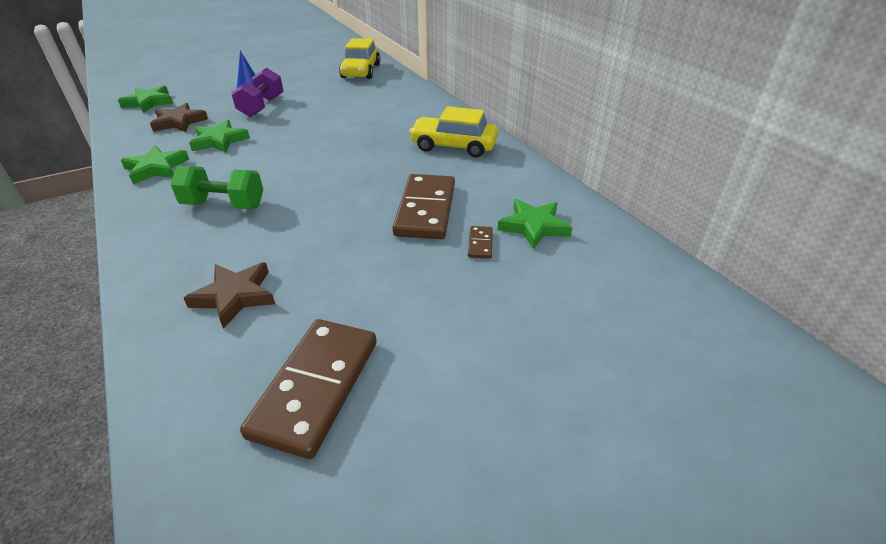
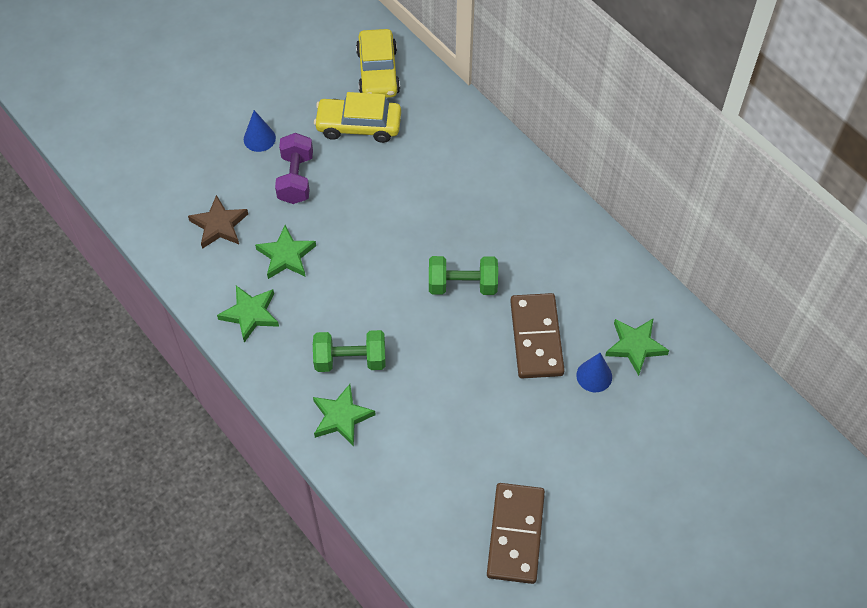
camera: 10 degrees left, 20 degrees up
green star [118,86,173,113] -> green star moved to [313,384,376,446]
brown star [184,262,275,329] -> none
yellow car [409,106,499,158] -> yellow car moved to [314,92,401,143]
brown domino [468,226,493,259] -> blue cone [576,353,612,392]
none -> green dumbbell [429,256,498,295]

